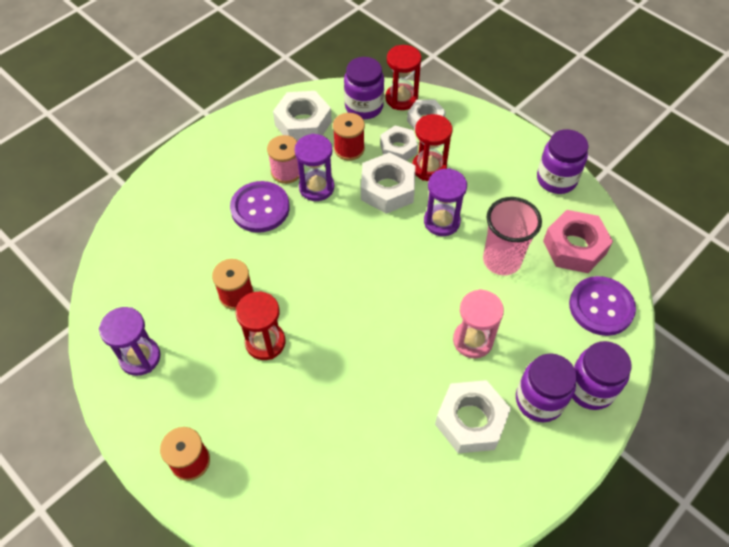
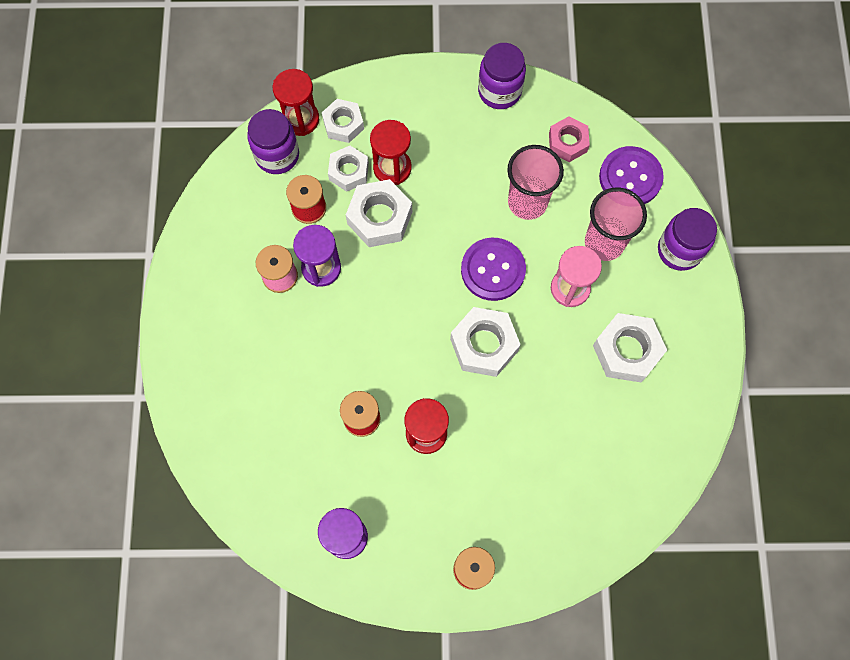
camera: 45 degrees left, 15 degrees up
purple button [230,181,290,233] -> purple button moved to [461,238,526,301]
white nut [273,91,332,141] -> white nut moved to [450,307,521,377]
purple hourglass [424,168,467,236] -> none
purple jar [516,353,577,422] -> none
pink nut [543,210,613,273] -> pink nut [549,116,590,162], size x0.66
none -> pink cup [585,188,647,261]

